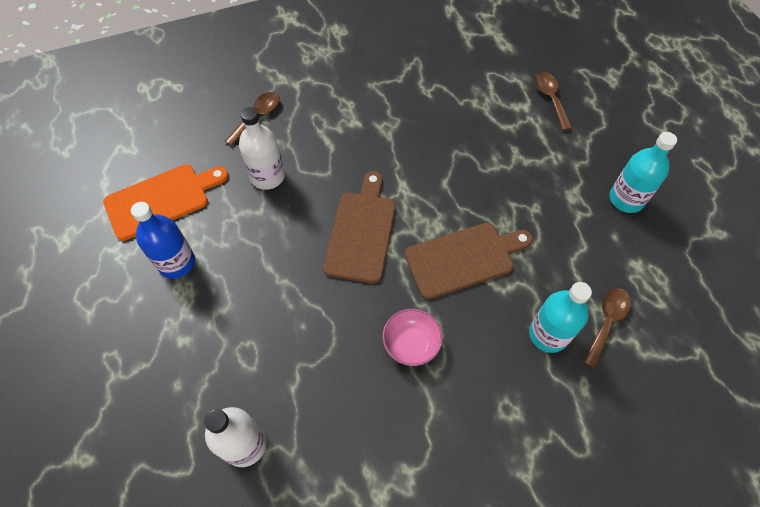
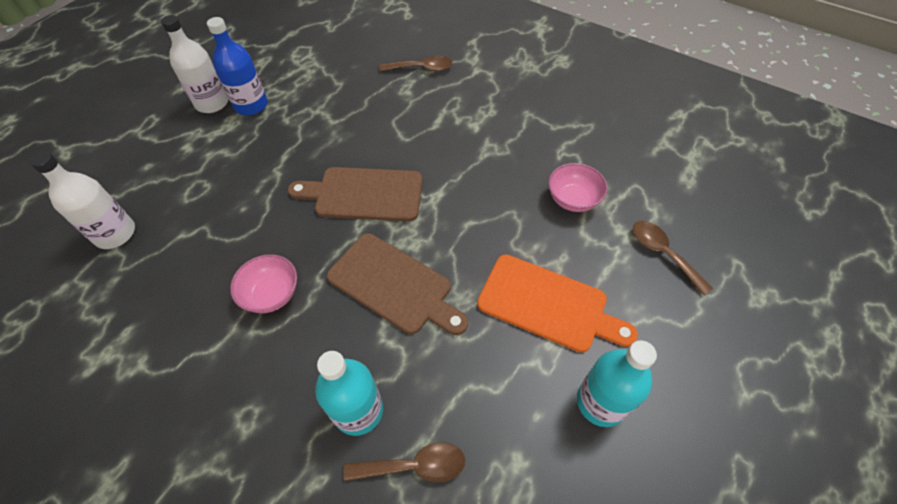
camera: 55 degrees right, 5 degrees down
orange cutting board [103,164,228,241] -> orange cutting board moved to [477,254,638,353]
white bottle [239,107,285,190] -> white bottle moved to [161,15,229,113]
brown cutting board [323,171,396,283] -> brown cutting board turned 150 degrees counterclockwise [288,167,423,222]
brown spoon [535,72,572,131] -> brown spoon turned 75 degrees counterclockwise [633,221,713,295]
none -> pink bowl [548,163,608,212]

